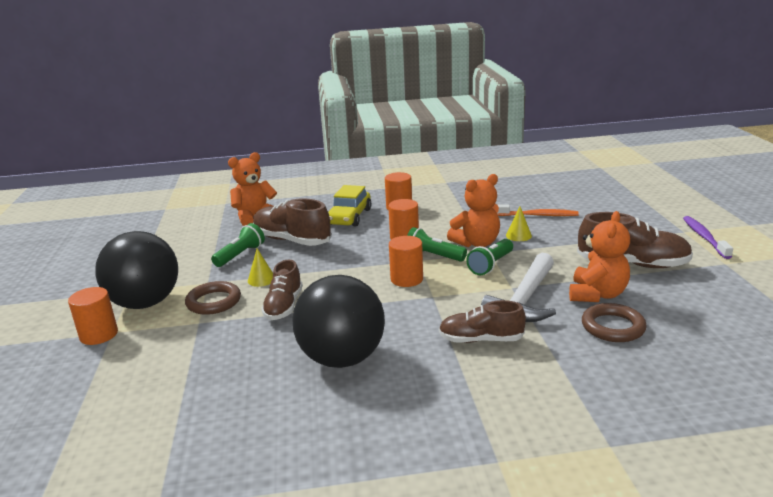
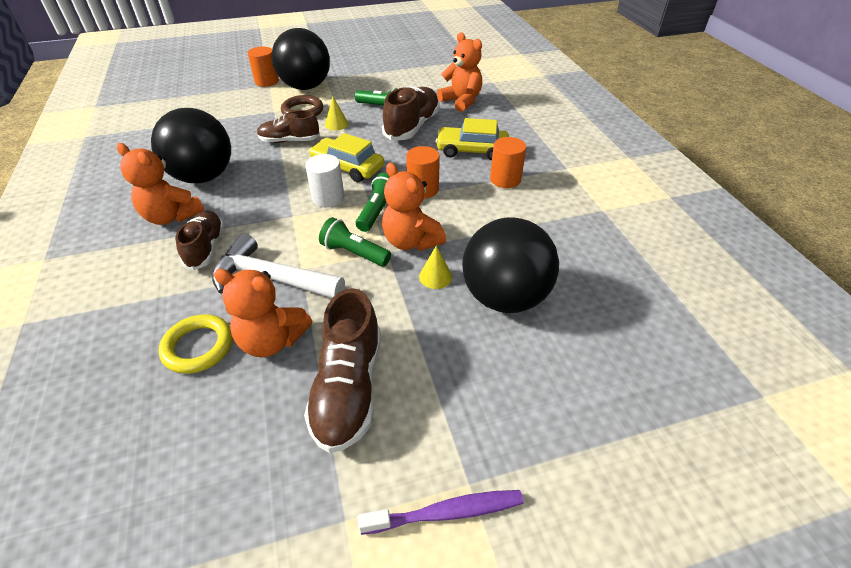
camera: 80 degrees right, 20 degrees up
orange cylinder [389,236,423,287] -> white cylinder [305,154,344,207]
orange toothbrush [497,205,579,216] -> black ball [462,217,559,313]
brown ring [582,303,647,342] -> yellow ring [158,314,233,374]
none -> orange teddy bear [117,143,204,225]
none -> yellow car [309,133,384,182]

